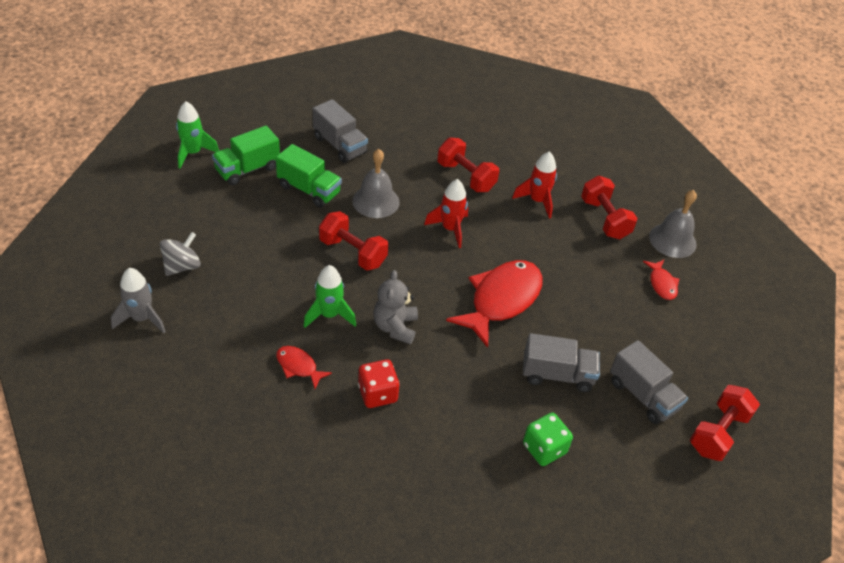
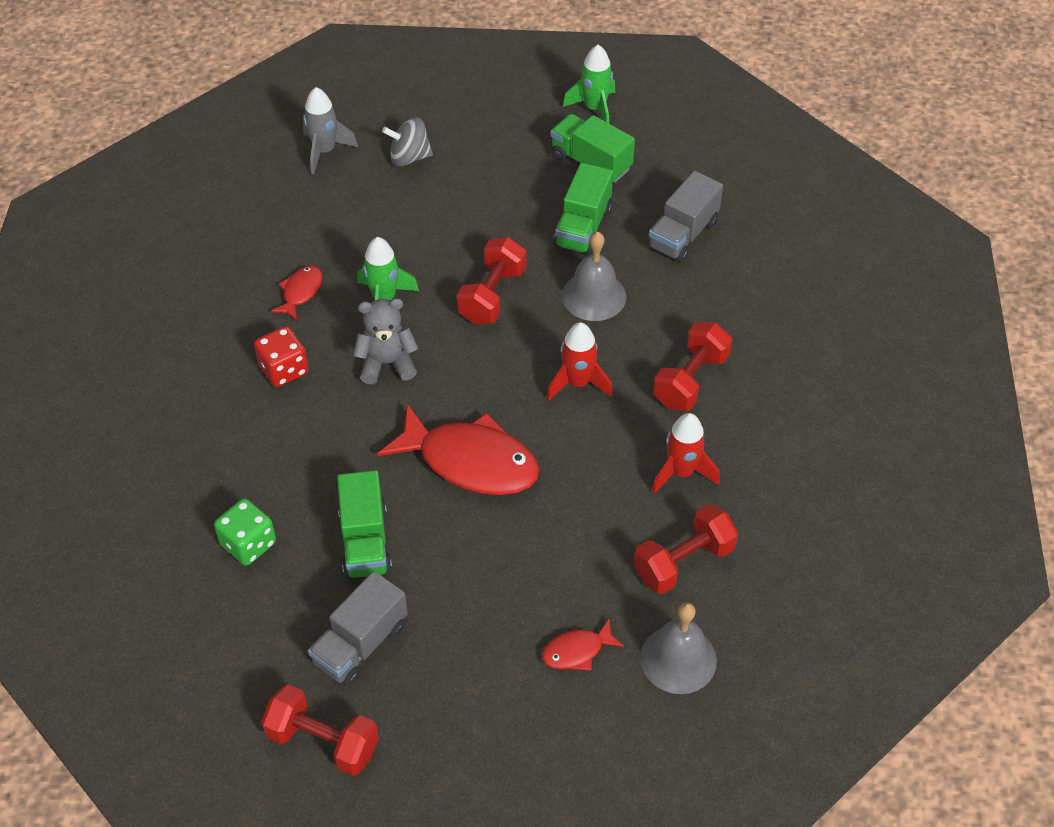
camera: 80 degrees right, 5 degrees up
grey spinning top [160,232,201,276] -> grey spinning top turned 150 degrees clockwise [382,117,433,167]
grey truck [523,333,600,392] -> green truck [337,470,392,578]

